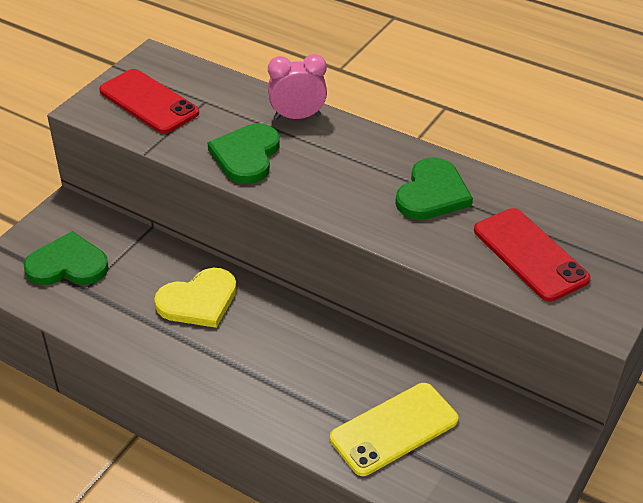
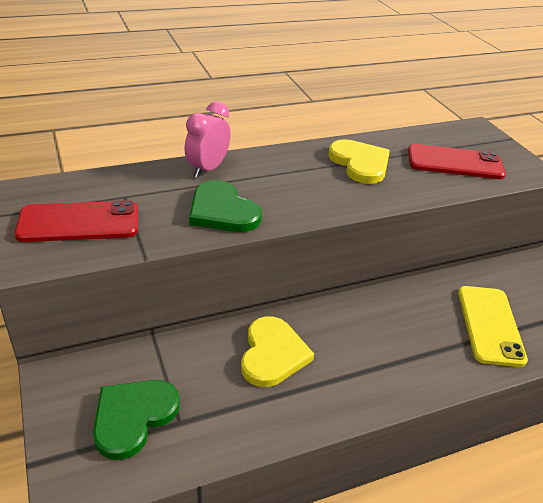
camera: 55 degrees left, 5 degrees down
green heart [395,157,473,220] -> yellow heart [328,139,390,184]

